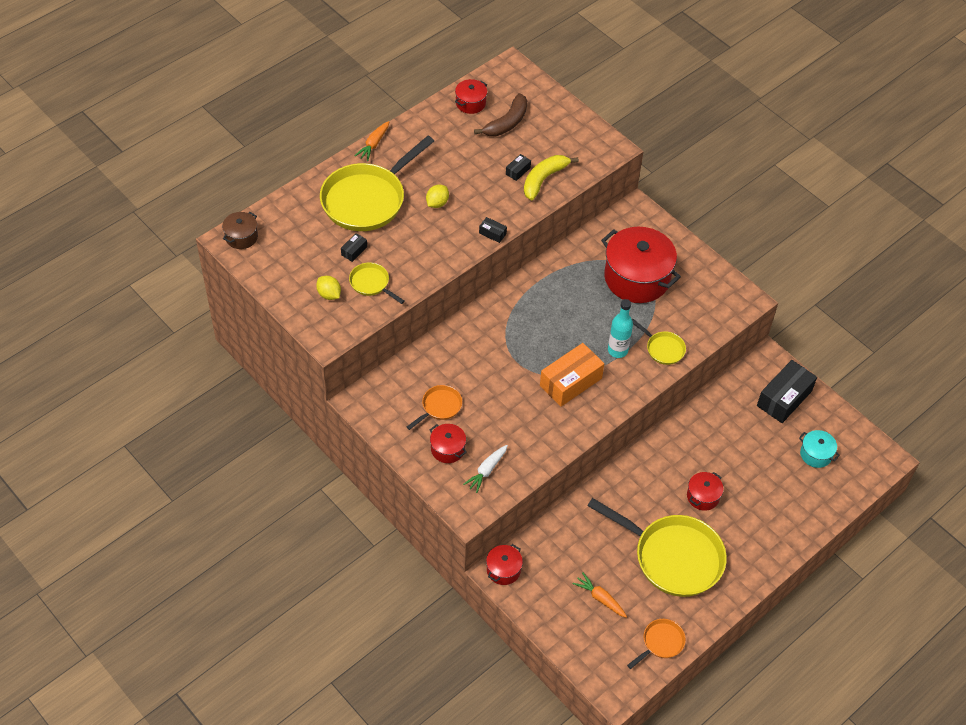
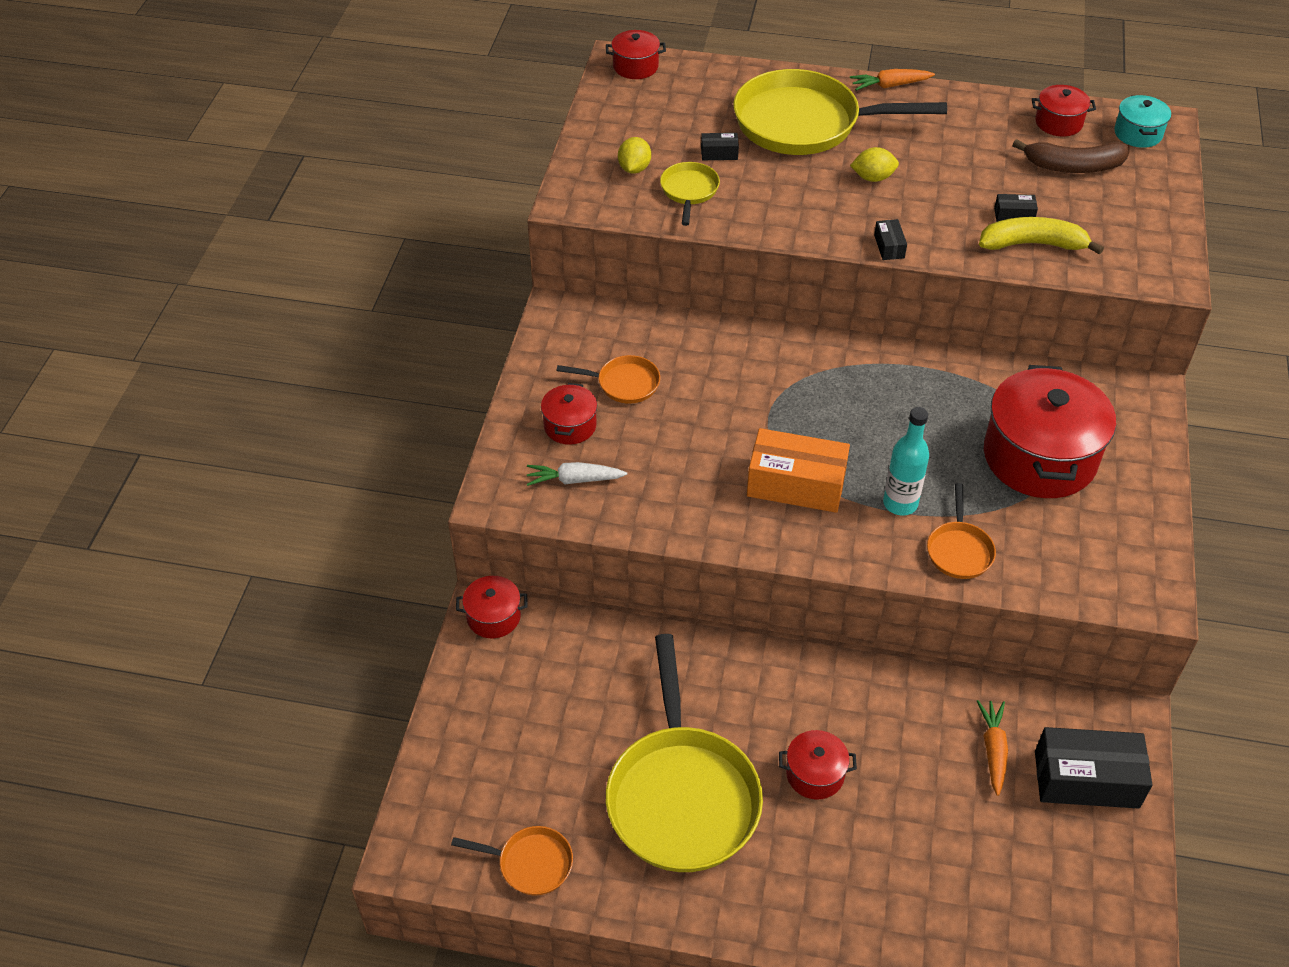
camera: 55 degrees right, 5 degrees down
brown pot [222,212,258,249] -> red pot [606,30,666,79]
orange carrot [572,572,627,618] -> orange carrot moved to [977,700,1008,796]
yellow pan [632,319,686,365] -> orange pan [927,483,996,579]
turquoise pot [799,430,840,468] -> turquoise pot moved to [1114,95,1171,148]

